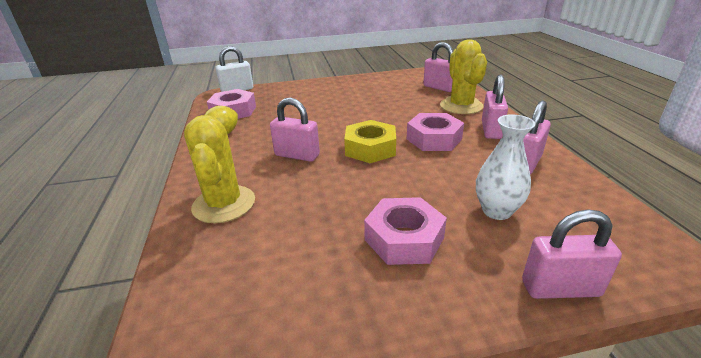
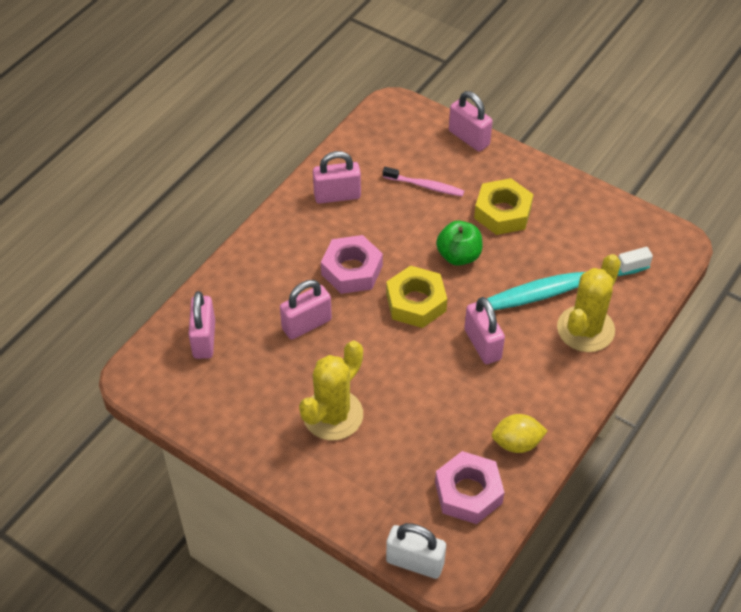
camera: 135 degrees left, 20 degrees up
pink nut [364,197,447,265] -> yellow nut [474,178,534,235]
yellow cactus [440,40,487,114] -> yellow cactus moved to [299,341,363,440]
white vase [476,114,536,220] -> pink toothbrush [383,167,464,197]
pink padlock [482,75,508,139] -> pink padlock moved to [280,280,332,340]
none -> green apple [436,221,482,266]
none -> turquoise toothbrush [487,247,653,310]

